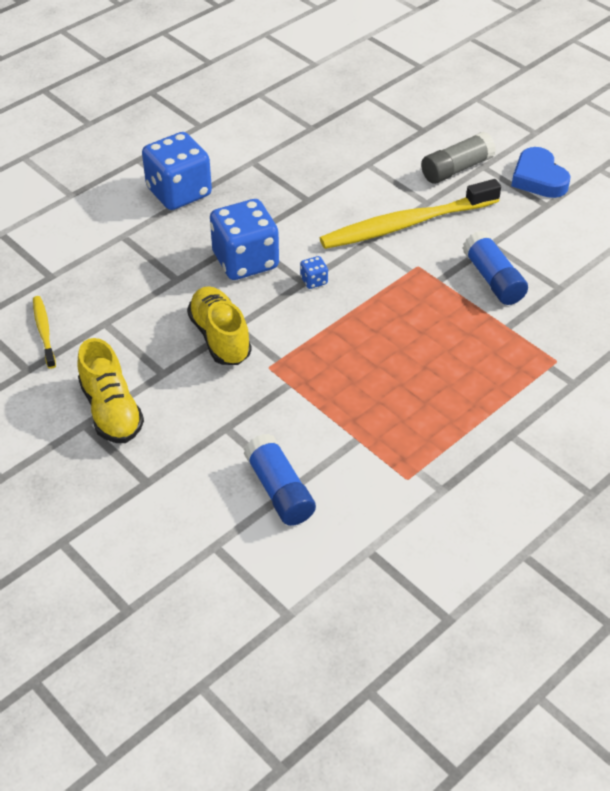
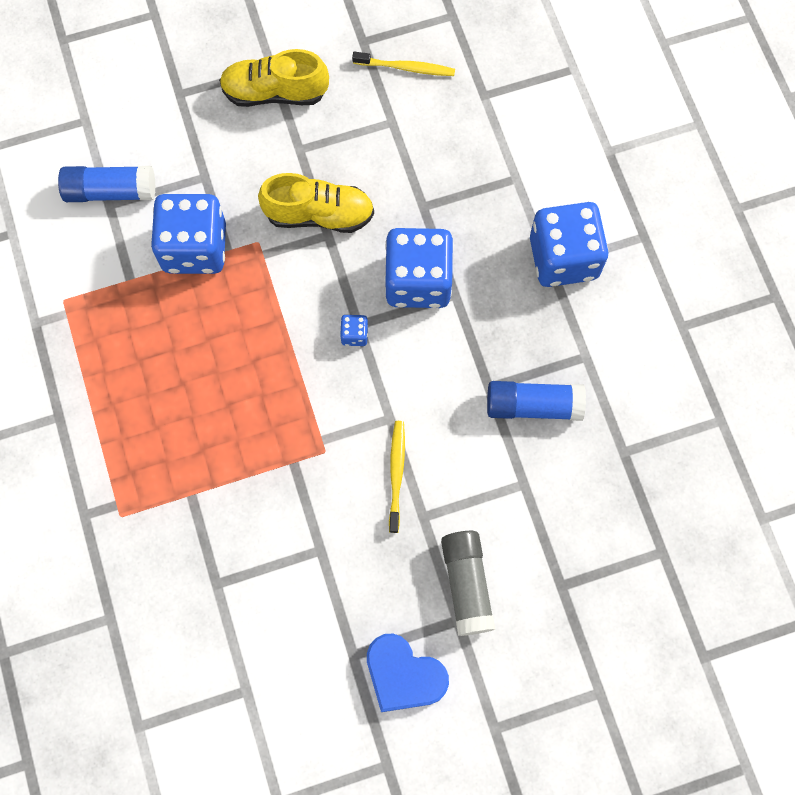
camera: 115 degrees right, 25 degrees up
yellow toothbrush [320,179,501,249] -> yellow toothbrush [389,421,405,533], size x0.48
blue glue stick [463,231,528,305] -> blue glue stick moved to [487,381,586,421]
blue heart [511,147,571,198] -> blue heart turned 150 degrees counterclockwise [367,634,449,712]
none -> blue dice [151,194,226,274]

